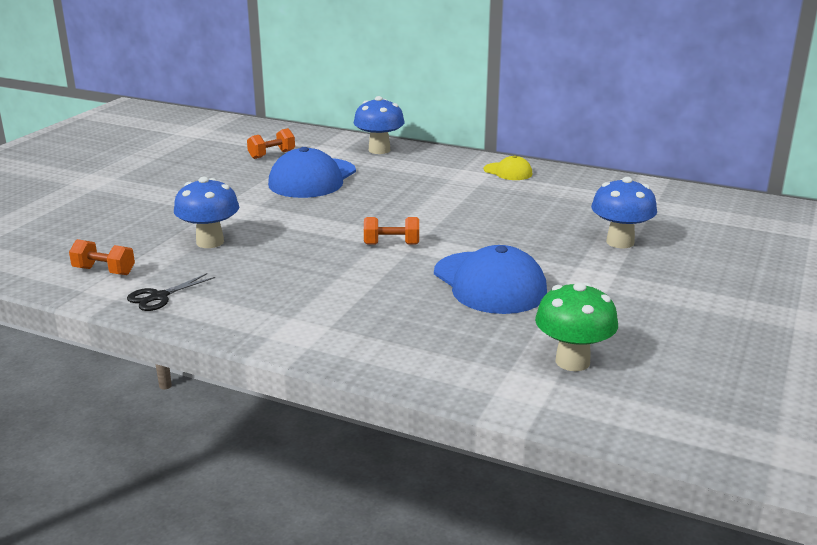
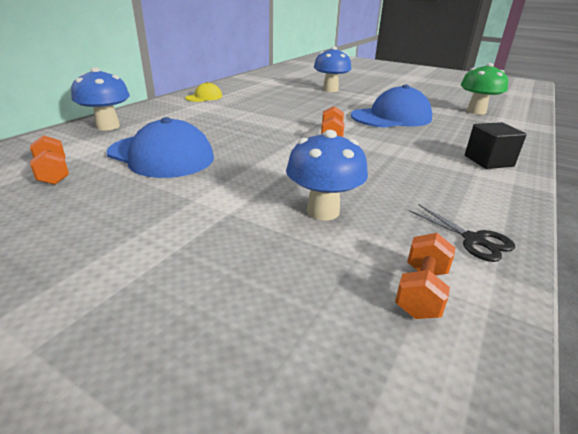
camera: 85 degrees left, 5 degrees up
none -> black cube [465,122,527,169]

